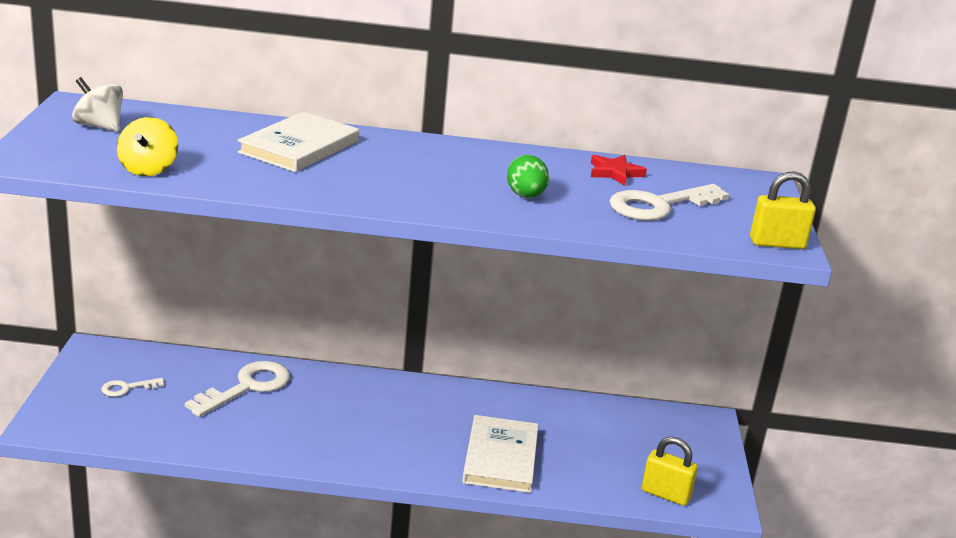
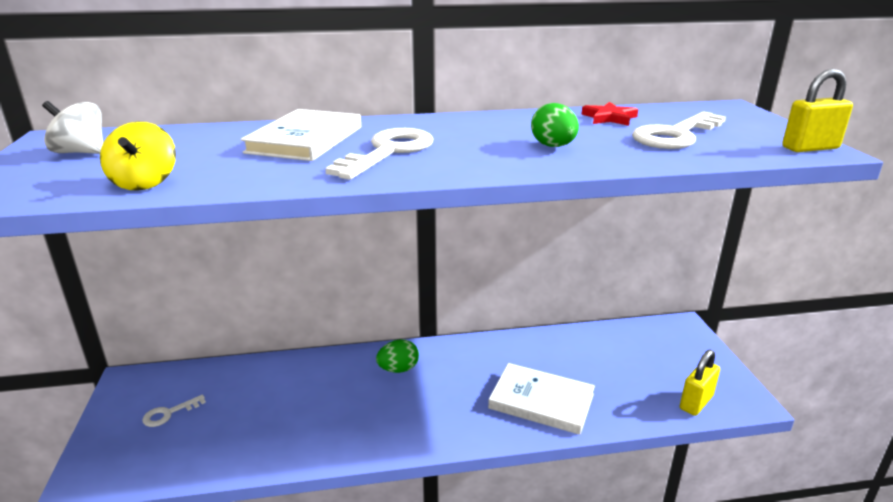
camera: 10 degrees left, 0 degrees up
white key [185,361,290,417] -> white key moved to [325,128,433,180]
white book [462,415,539,493] -> white book turned 60 degrees counterclockwise [488,363,595,435]
yellow padlock [642,436,698,506] -> yellow padlock turned 60 degrees counterclockwise [680,350,720,416]
none -> green egg [376,339,419,373]

